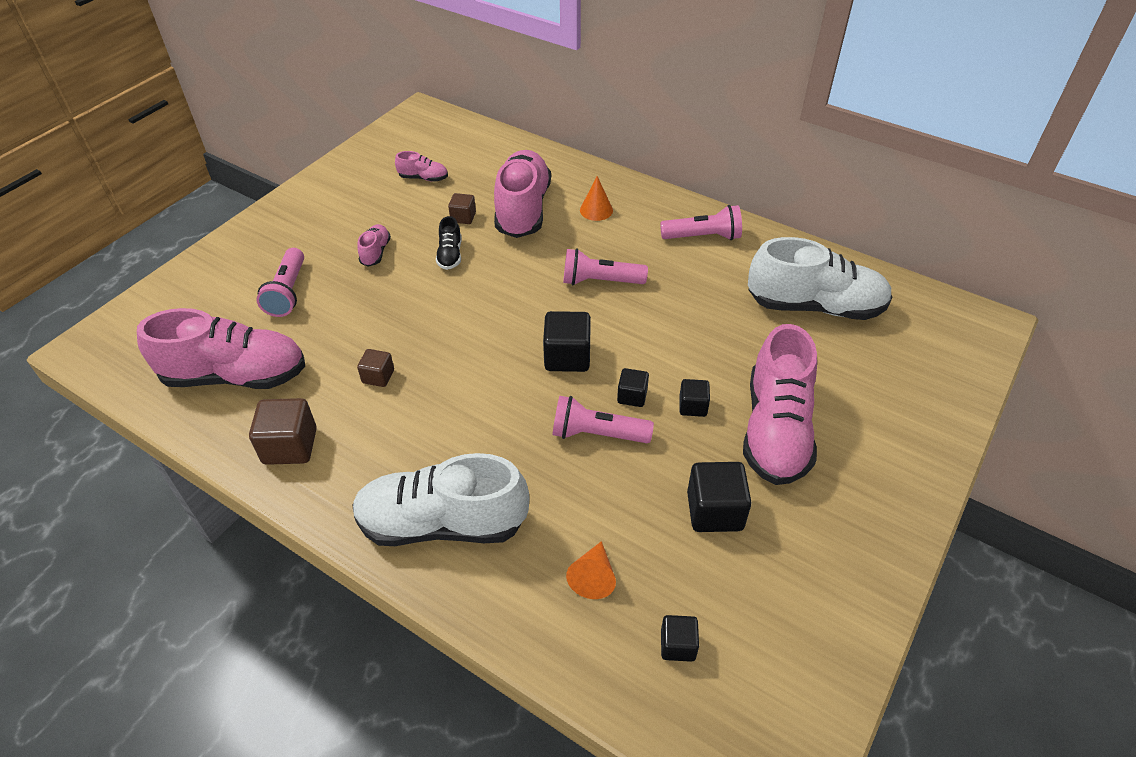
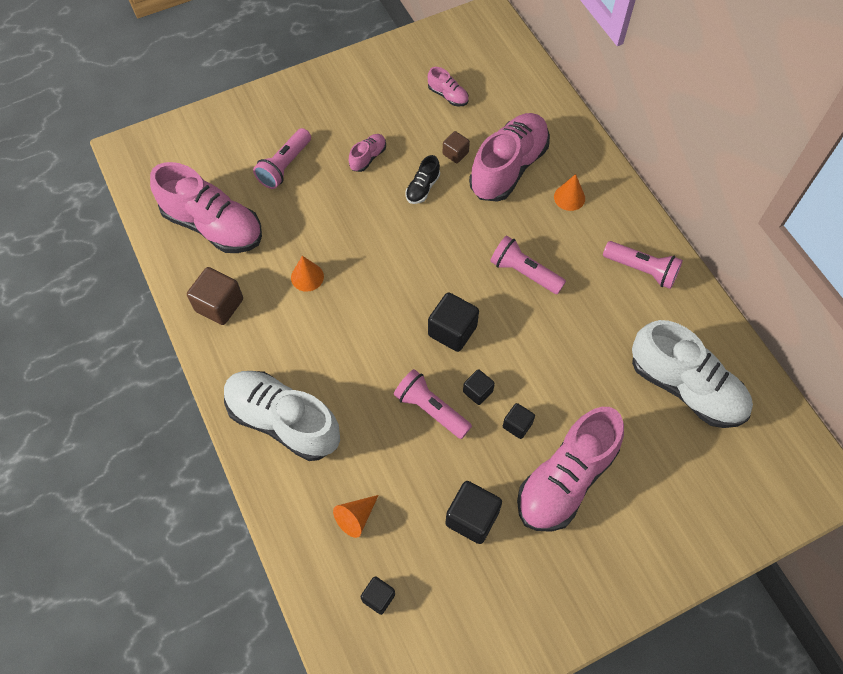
camera: 30 degrees right, 15 degrees up
brown cube [357,349,394,387] -> orange cone [291,256,324,292]

